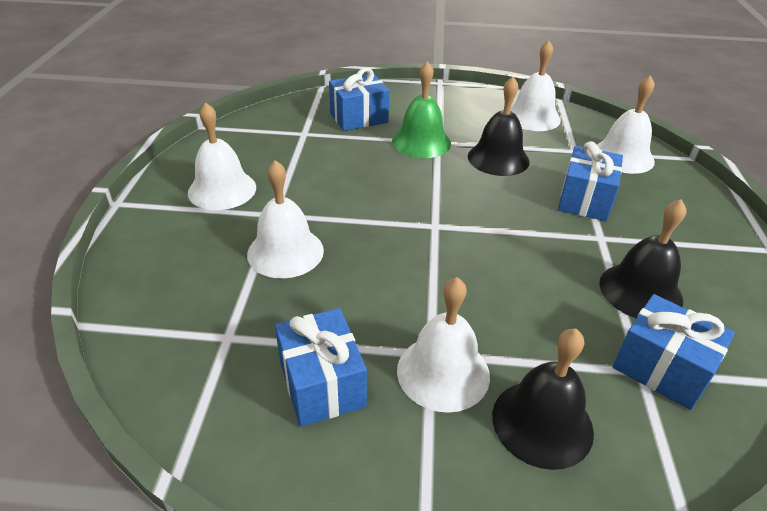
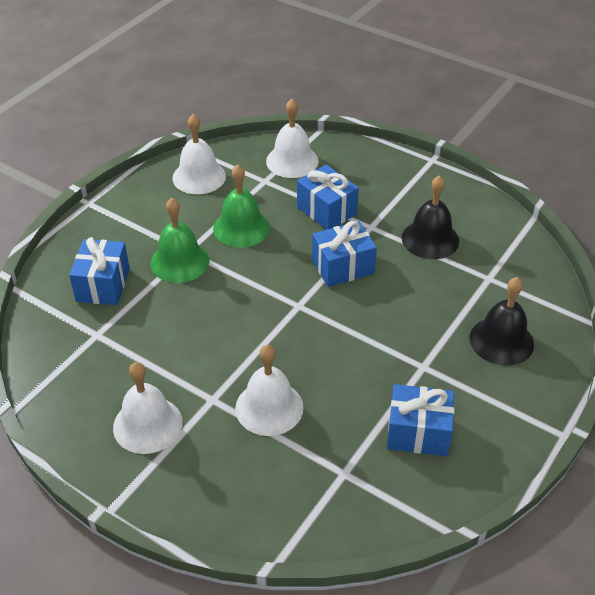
camera: 60 degrees left, 5 degrees up
white bell [397,277,490,413] -> none
black bell [468,77,529,176] -> green bell [213,164,270,248]
blue gift [613,294,735,410] -> blue gift moved to [312,221,377,287]

